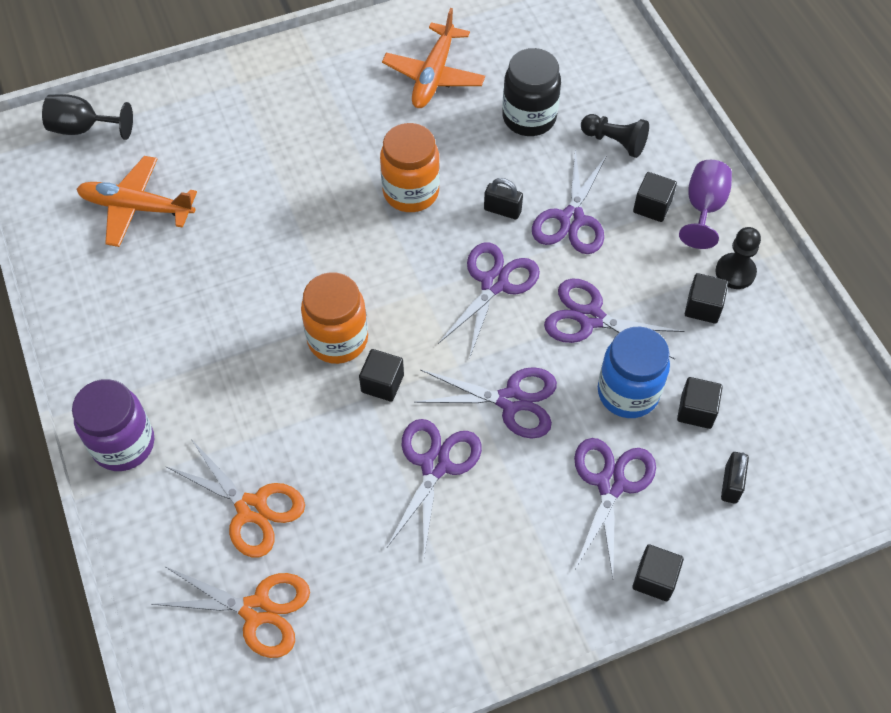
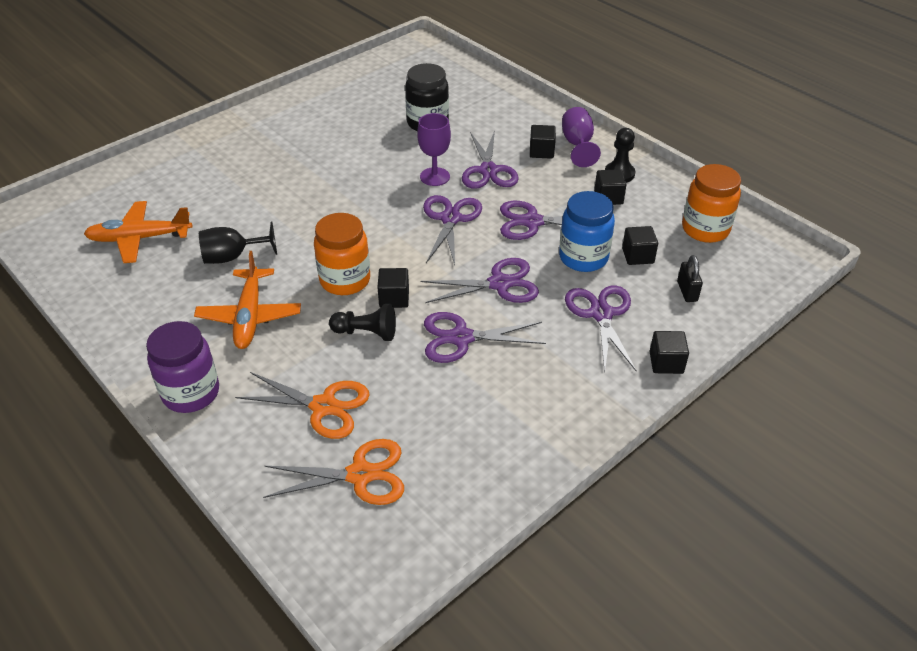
camera: 20 degrees left, 15 degrees down
black goblet [42,94,133,140] -> black goblet moved to [199,222,277,264]
orange jar [380,123,440,212] -> orange jar moved to [682,164,741,243]
orange plane [382,8,485,108] -> orange plane moved to [194,251,301,349]
purple scissors [387,419,482,557] -> purple scissors turned 90 degrees counterclockwise [424,312,546,363]
black padlock [484,178,523,219] -> purple goblet [417,113,451,186]
black pawn [581,114,649,158] -> black pawn moved to [329,304,396,341]

